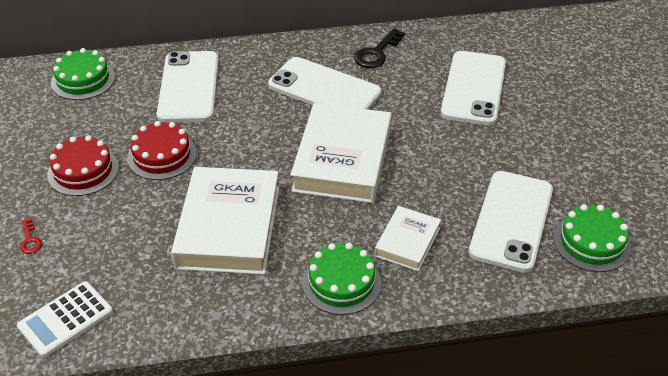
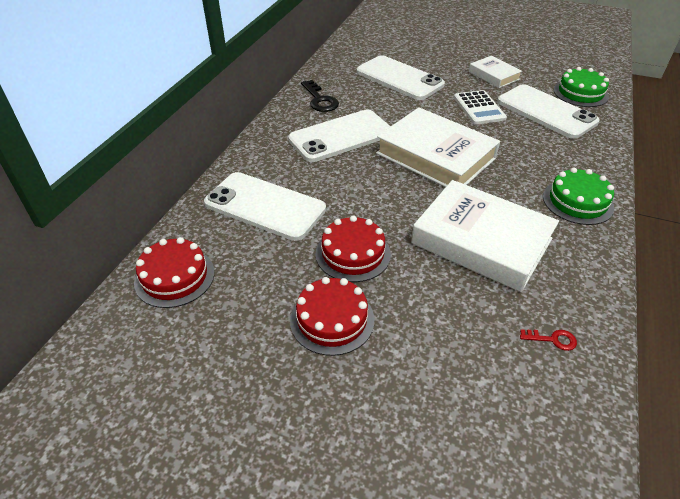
camera: 60 degrees left, 0 degrees up
white calculator [17,281,113,357] -> white calculator moved to [454,90,507,125]
red key [20,219,42,254] -> red key moved to [520,329,577,351]
green cake [51,48,115,100] -> red cake [134,237,215,308]
white book [375,206,441,271] -> white book moved to [469,56,522,88]

